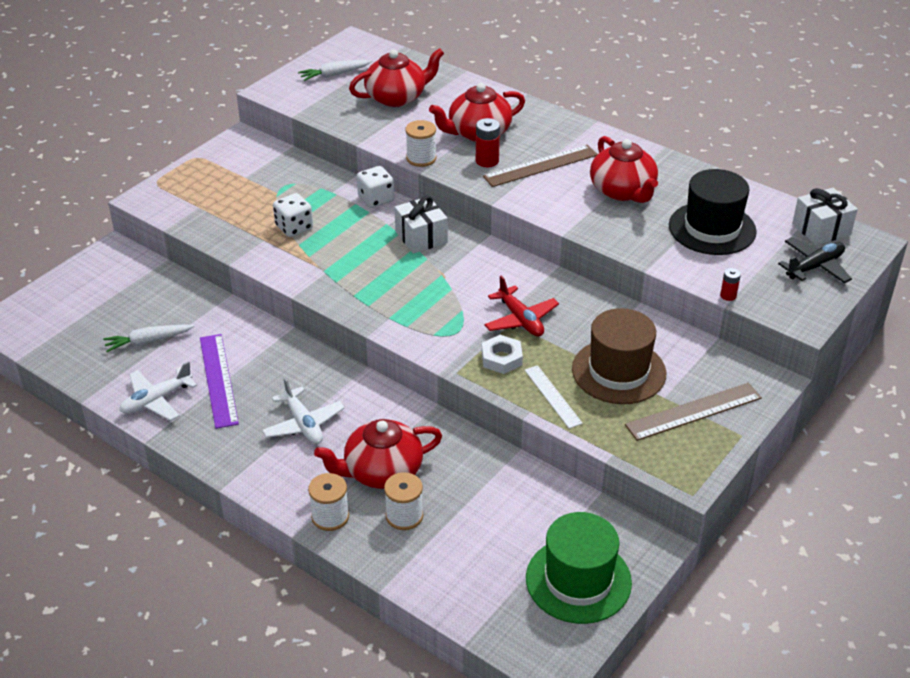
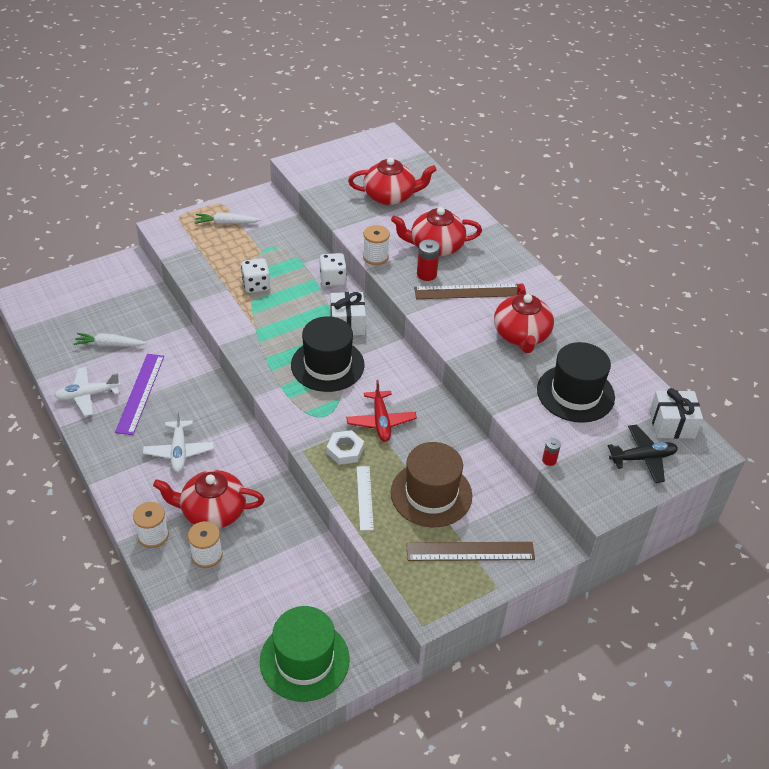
camera: 20 degrees right, 5 degrees up
white carrot [298,60,372,81] -> white carrot moved to [195,213,261,225]
none -> black hat [291,316,365,392]

